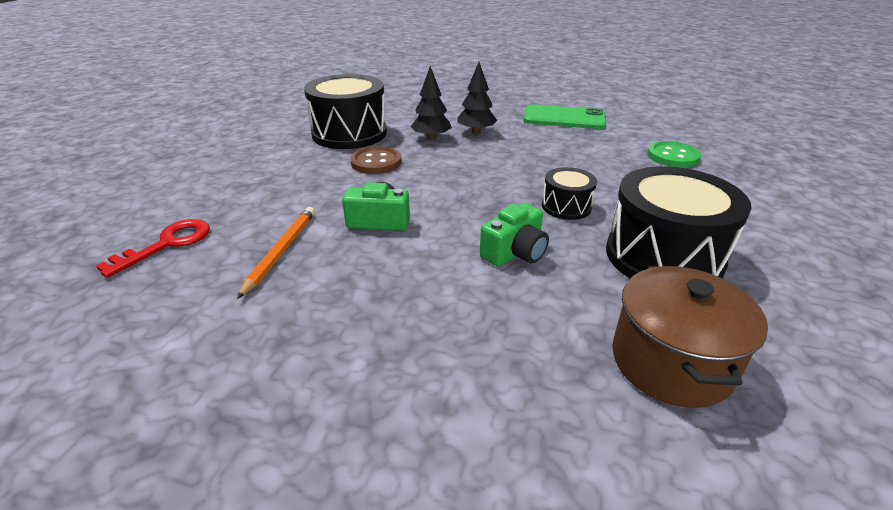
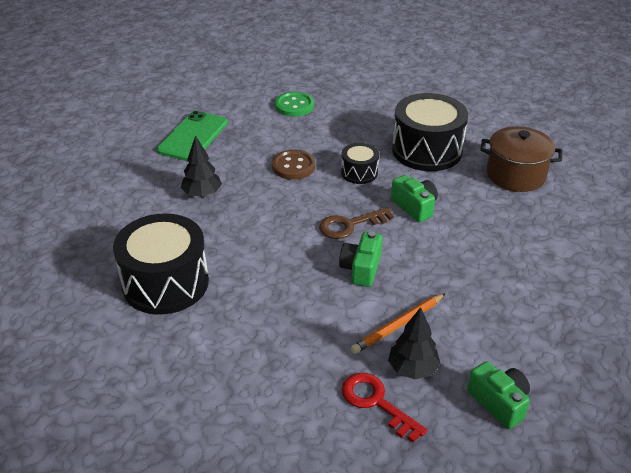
camera: 80 degrees left, 5 degrees up
orange pencil [237,207,315,299] -> orange pencil turned 60 degrees counterclockwise [351,293,446,354]
brown button [350,146,401,174] -> brown button moved to [272,150,315,180]
black tree [411,66,452,140] -> black tree moved to [388,307,441,380]
none -> brown key [319,207,394,239]
none -> green camera [467,361,530,429]

